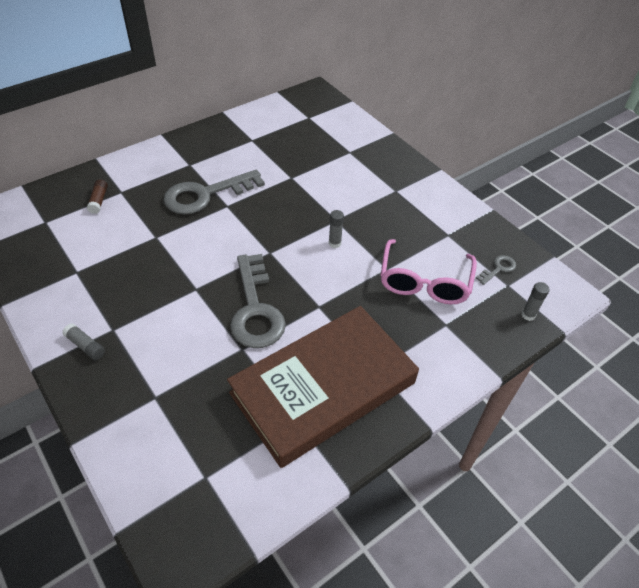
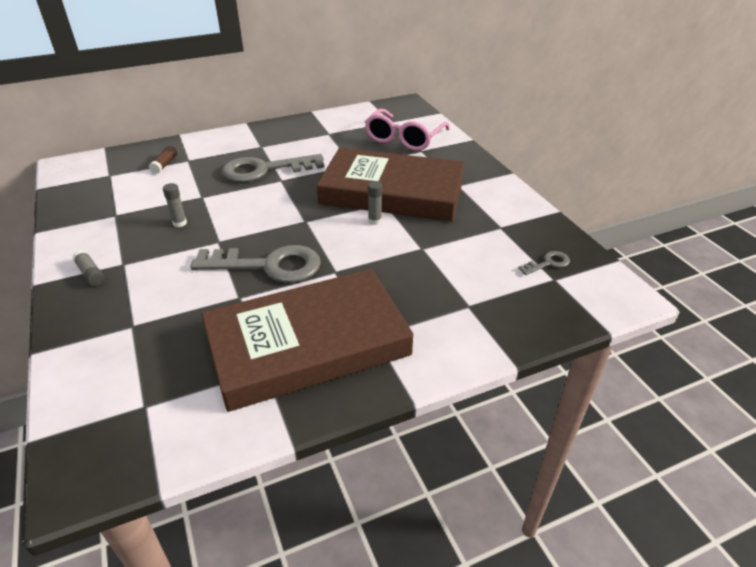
camera: 15 degrees right, 10 degrees down
grey key [230,254,286,348] -> grey key turned 90 degrees counterclockwise [190,245,321,283]
pink glasses [381,239,477,304] -> pink glasses moved to [365,109,450,151]
grey glue stick [522,282,549,321] -> grey glue stick moved to [163,183,187,227]
none -> brown book [317,148,465,221]

